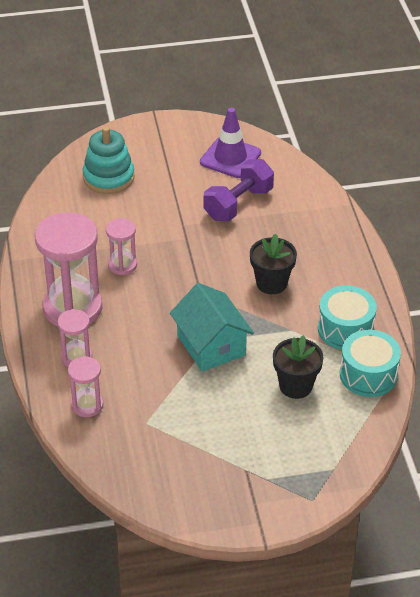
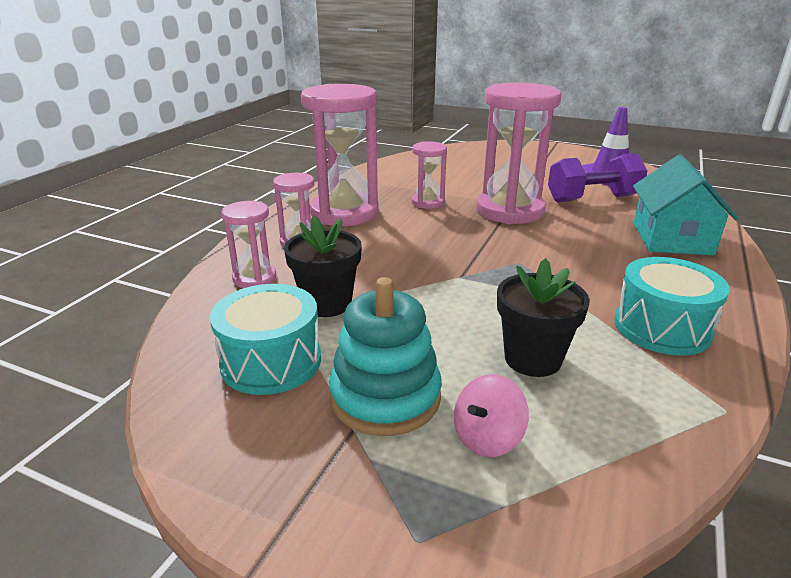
camera: 35 degrees right, 15 degrees down
turquoise stacking toy [83,127,135,194] -> turquoise stacking toy moved to [329,277,442,436]
turquoise house [170,283,254,372] -> turquoise house moved to [633,155,739,255]
black flower pot [250,233,297,294] -> black flower pot moved to [284,215,362,317]
turquoise drum [340,330,401,397] -> turquoise drum moved to [210,284,321,395]
none -> pink spinning top [454,374,529,457]
none -> pink hourglass [476,83,562,224]

